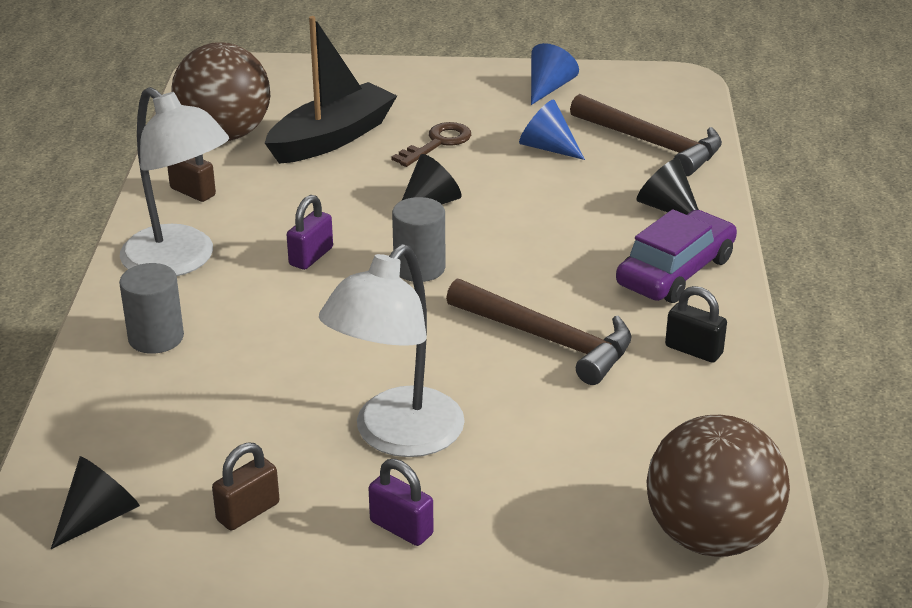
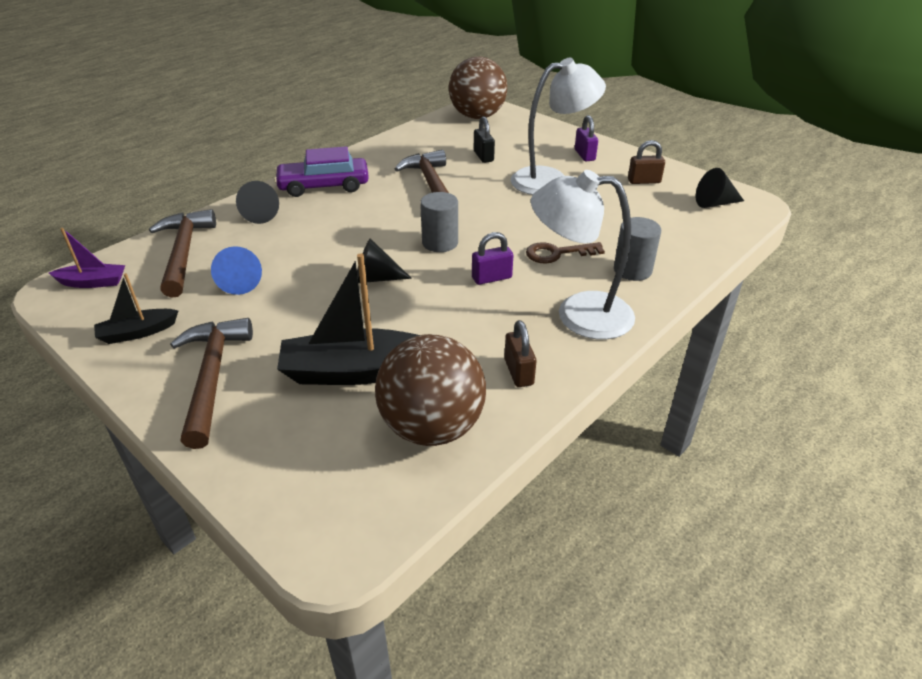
camera: 140 degrees left, 5 degrees up
white lamp [120,87,229,276] -> white lamp turned 75 degrees counterclockwise [531,170,635,340]
brown key [392,122,471,167] -> brown key moved to [526,242,605,264]
blue cone [531,43,579,105] -> black boat [94,273,178,344]
black padlock [665,286,727,363] -> black padlock moved to [474,116,495,163]
none -> purple boat [49,228,125,288]
none -> brown hammer [170,318,253,449]

